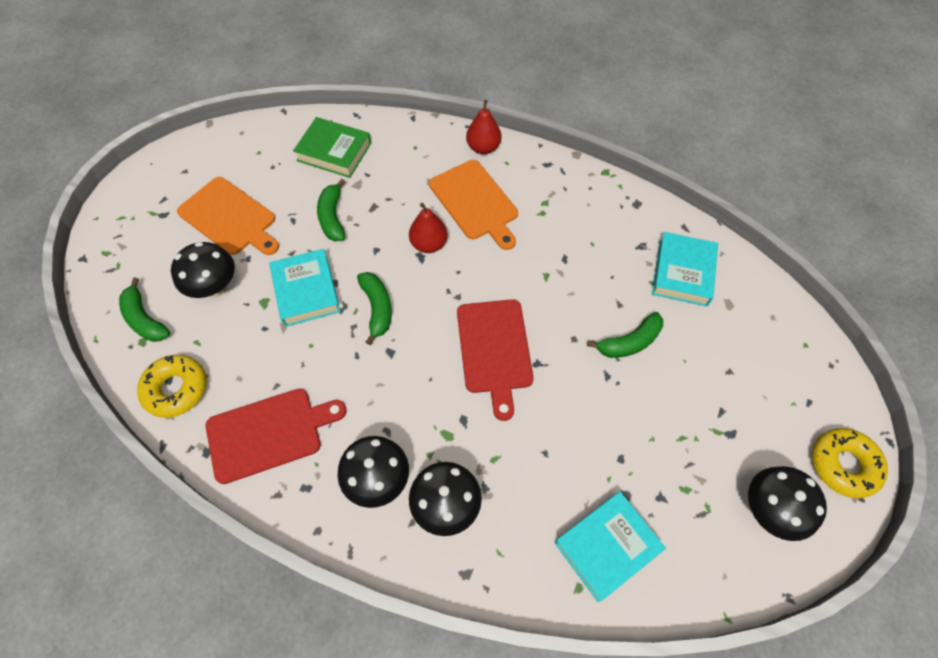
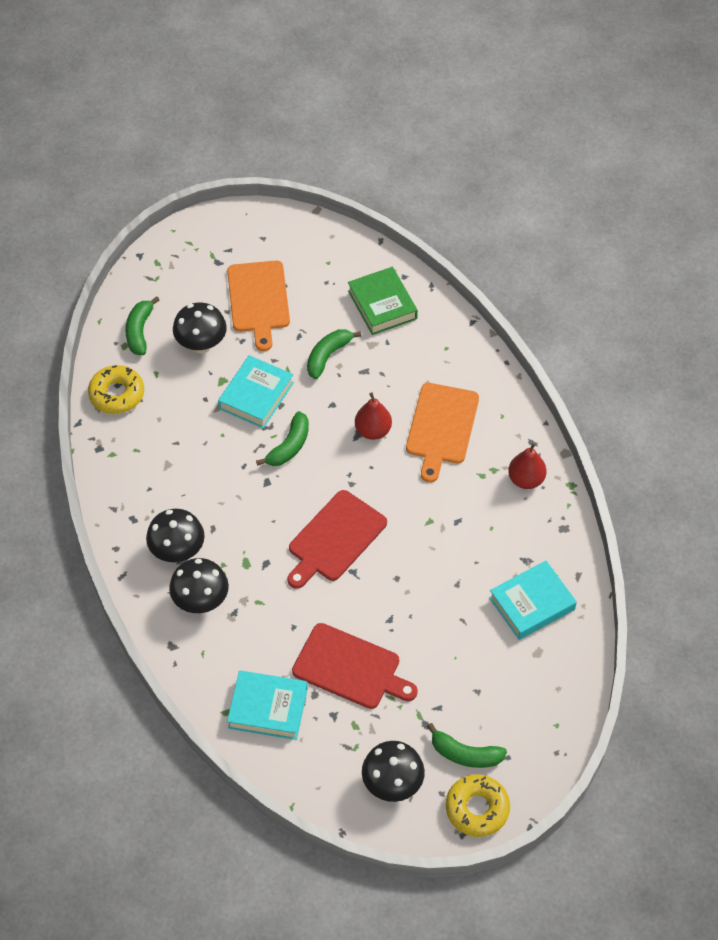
camera: 45 degrees right, 5 degrees down
red cutting board [206,388,347,484] -> red cutting board moved to [292,623,418,709]
red pear [466,100,501,154] -> red pear moved to [508,443,546,489]
green banana [587,312,663,358] -> green banana moved to [427,723,507,768]

